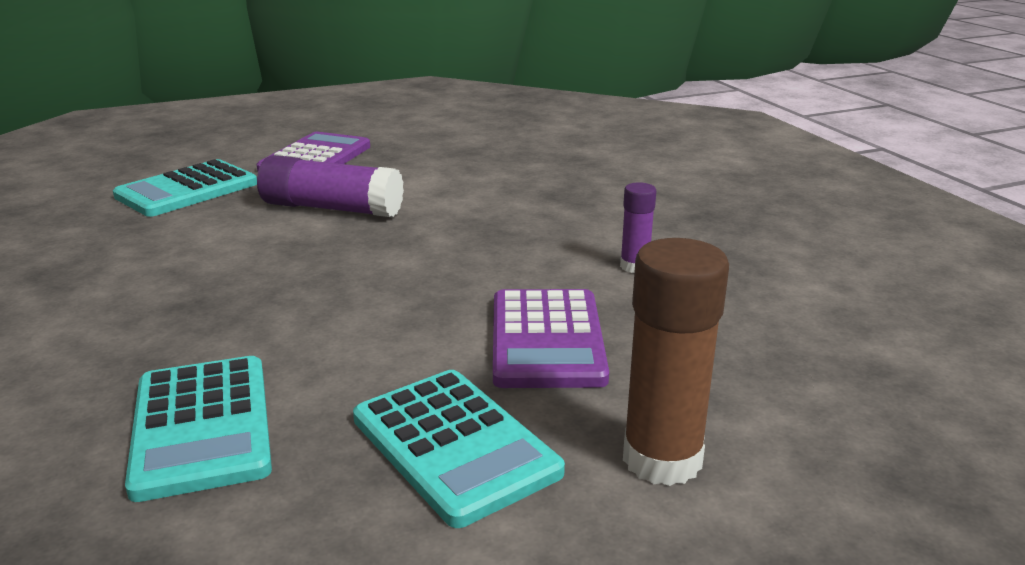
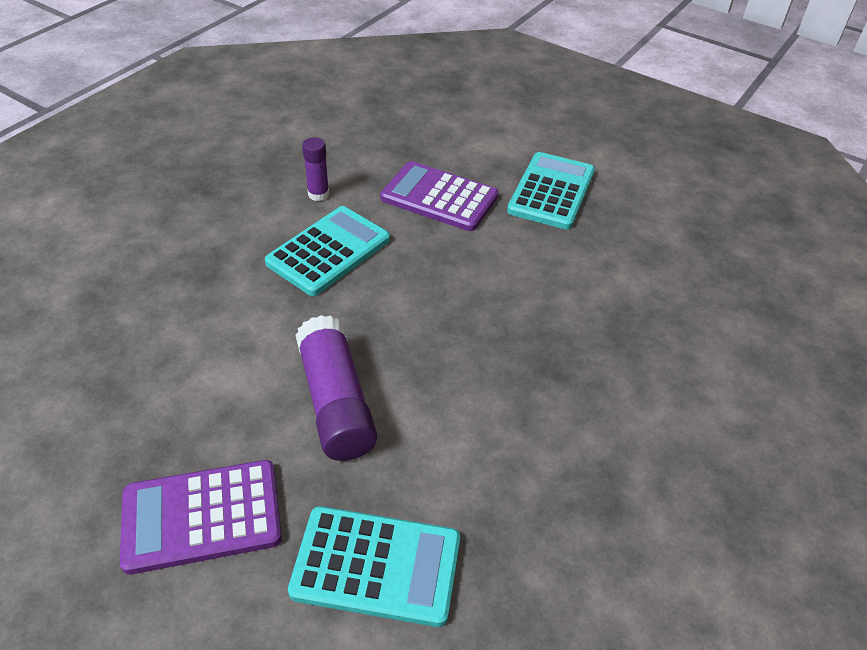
camera: 125 degrees left, 20 degrees up
turquoise calculator [125,356,272,502] -> turquoise calculator moved to [265,206,390,296]
purple calculator [493,289,609,388] -> purple calculator turned 120 degrees counterclockwise [380,161,499,231]
brown glue stick [623,238,729,486] -> none

